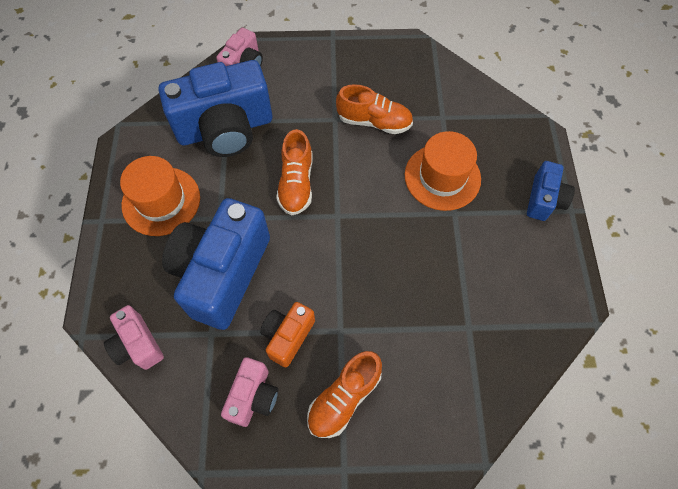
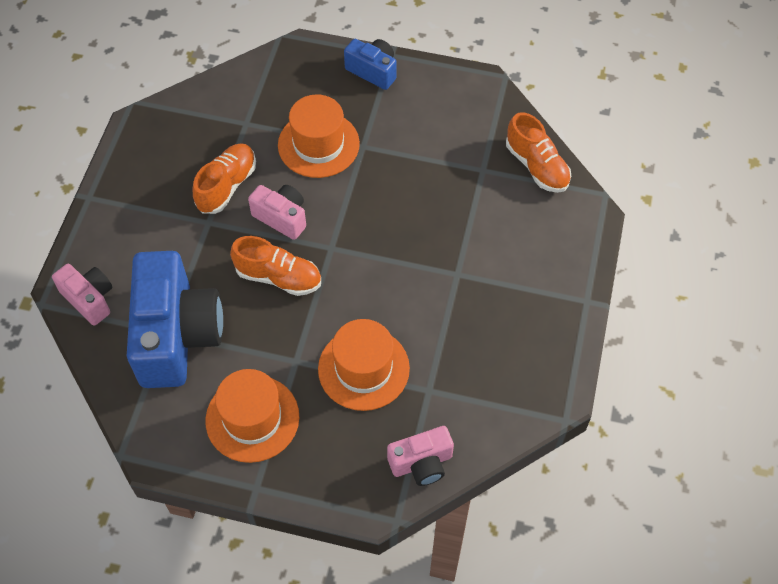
camera: 75 degrees left, 5 degrees down
blue camera [162,198,270,330] -> orange hat [318,319,410,411]
pink camera [221,357,278,427] -> pink camera moved to [248,185,306,240]
orange camera [260,302,315,367] -> none
orange shoe [307,351,382,438] -> orange shoe moved to [506,112,571,193]

